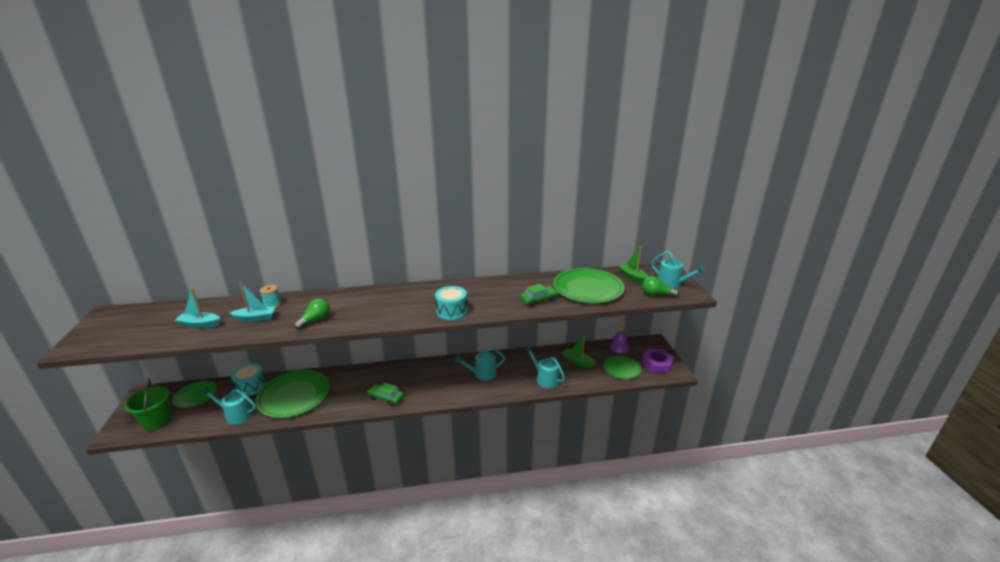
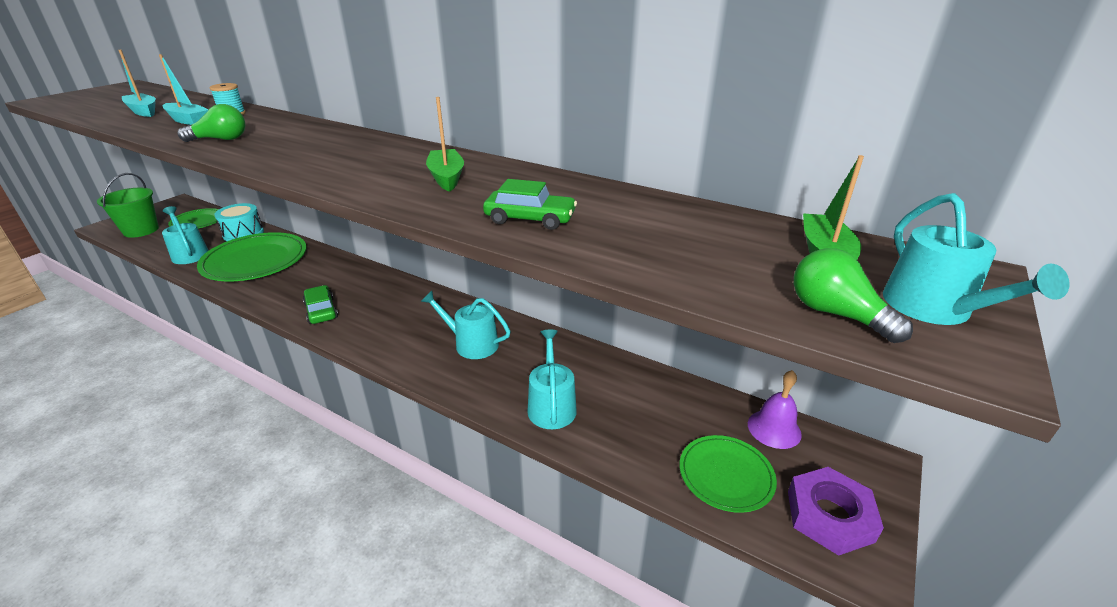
camera: 40 degrees right, 5 degrees up
turquoise drum [435,286,468,320] -> none
green plate [553,268,624,303] -> none
green boat [562,335,596,368] -> green boat moved to [426,97,464,192]

